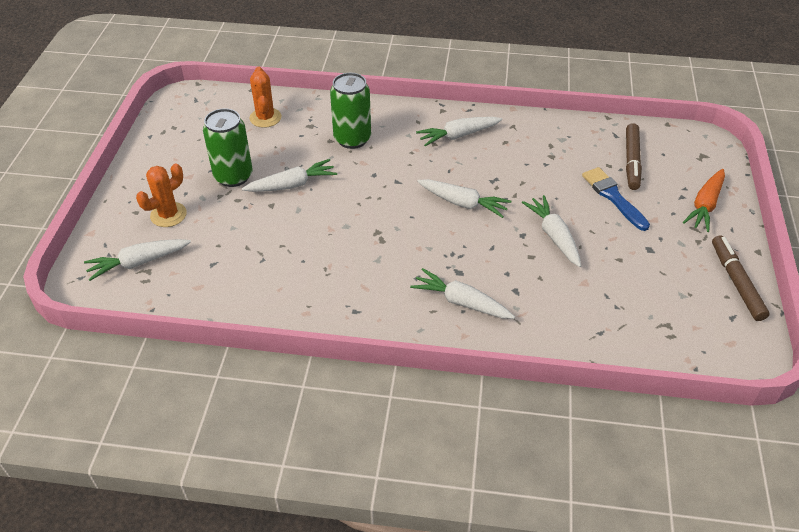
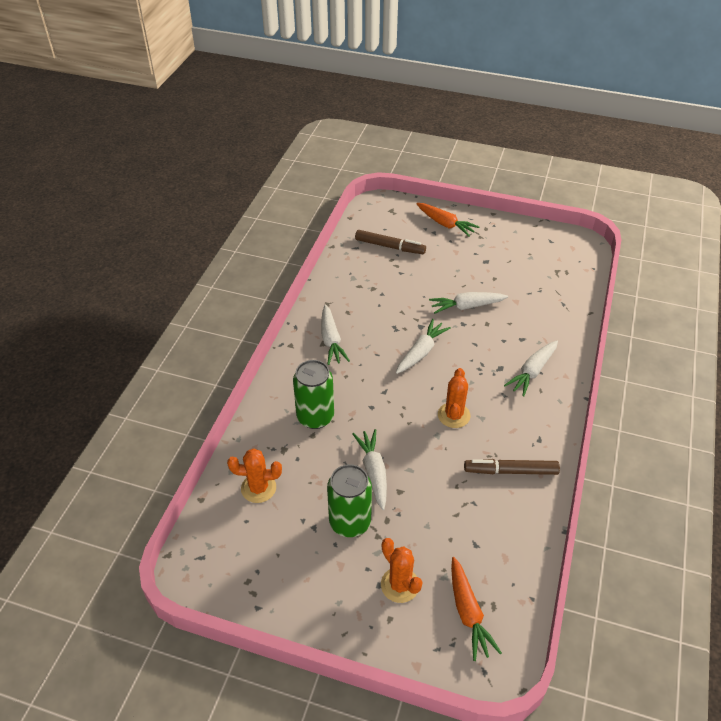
camera: 80 degrees left, 0 degrees up
white carrot [84,239,191,281] -> orange carrot [451,557,502,661]
blue brush [582,167,650,231] -> none
brown marker [712,235,770,321] -> brown marker moved to [464,459,560,475]
none -> orange cactus [438,368,471,428]

